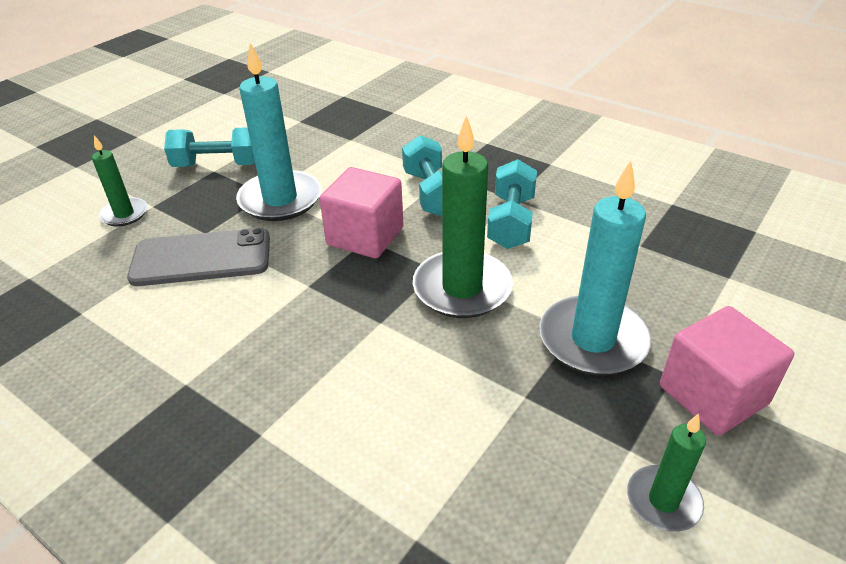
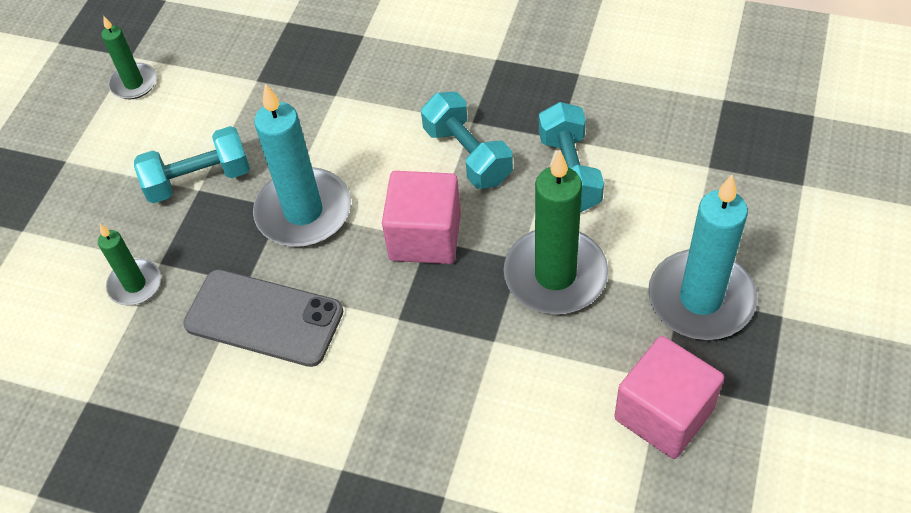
camera: 15 degrees left, 15 degrees up
grey phone [127,228,270,286] -> grey phone turned 45 degrees clockwise [183,269,343,367]
green candle [627,413,706,531] -> green candle moved to [101,16,157,99]
pink cube [660,306,794,436] -> pink cube moved to [614,336,724,459]

